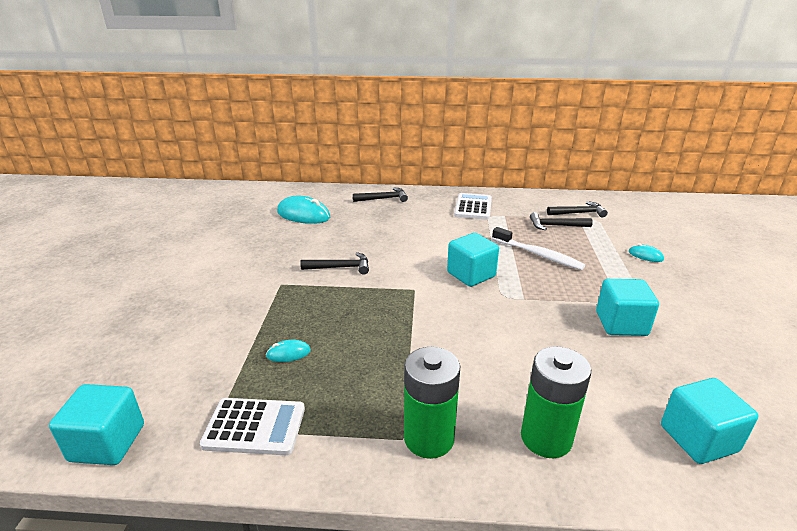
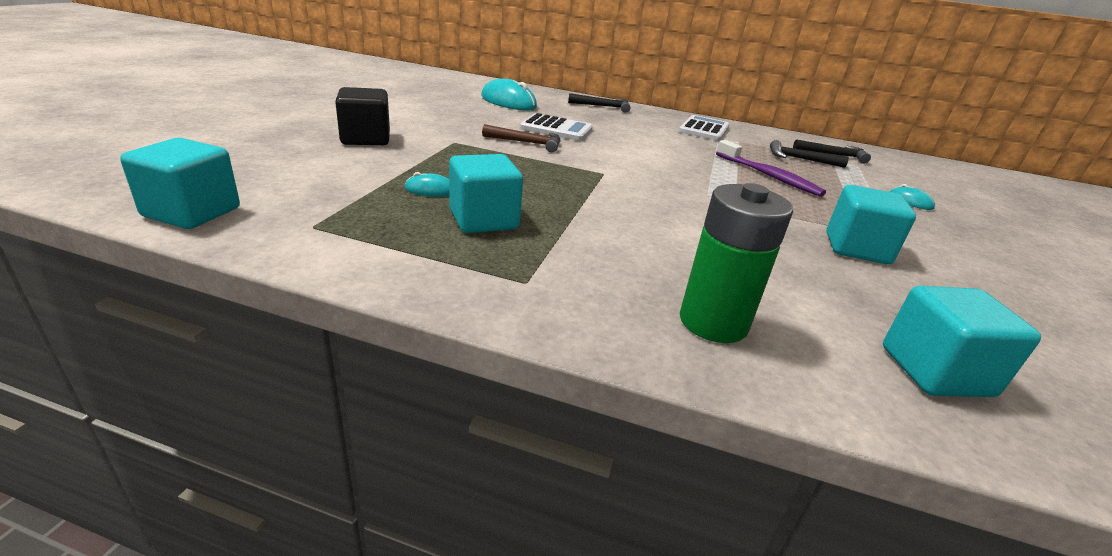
camera: 10 degrees right, 0 degrees up
white calculator [200,398,305,455] -> white calculator moved to [520,113,593,141]
black hammer [300,252,369,275] -> brown hammer [482,124,560,152]
green battery [404,347,460,459] -> none
turquoise cube [447,233,499,287] -> turquoise cube moved to [449,154,523,233]
white toothbrush [492,227,585,270] -> purple toothbrush [716,140,826,197]
none -> black cube [335,87,390,145]

